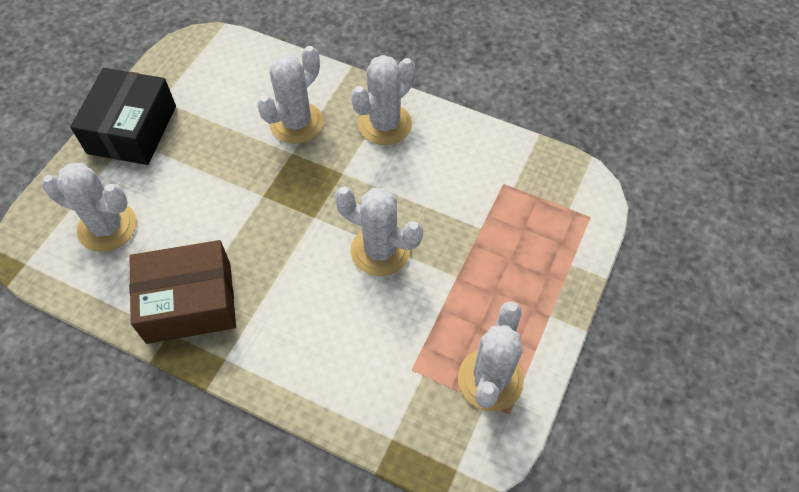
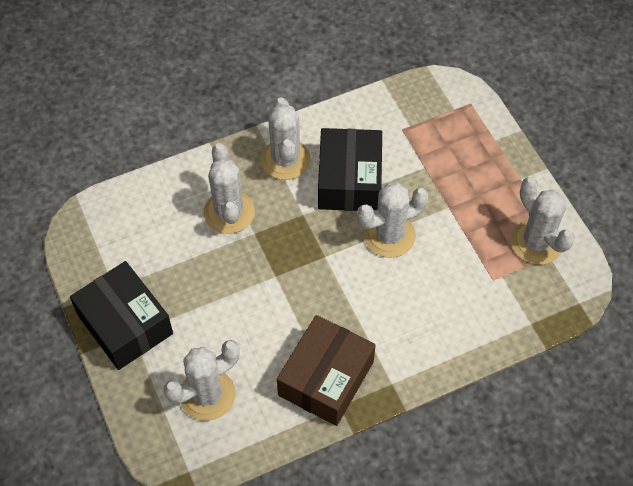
camera: 50 degrees left, 0 degrees up
none -> black box [318,128,382,211]

